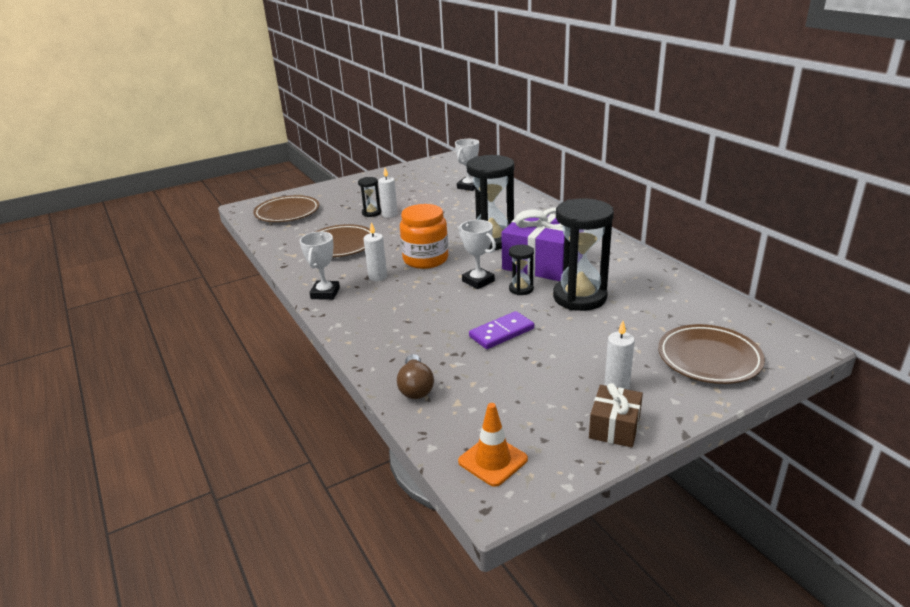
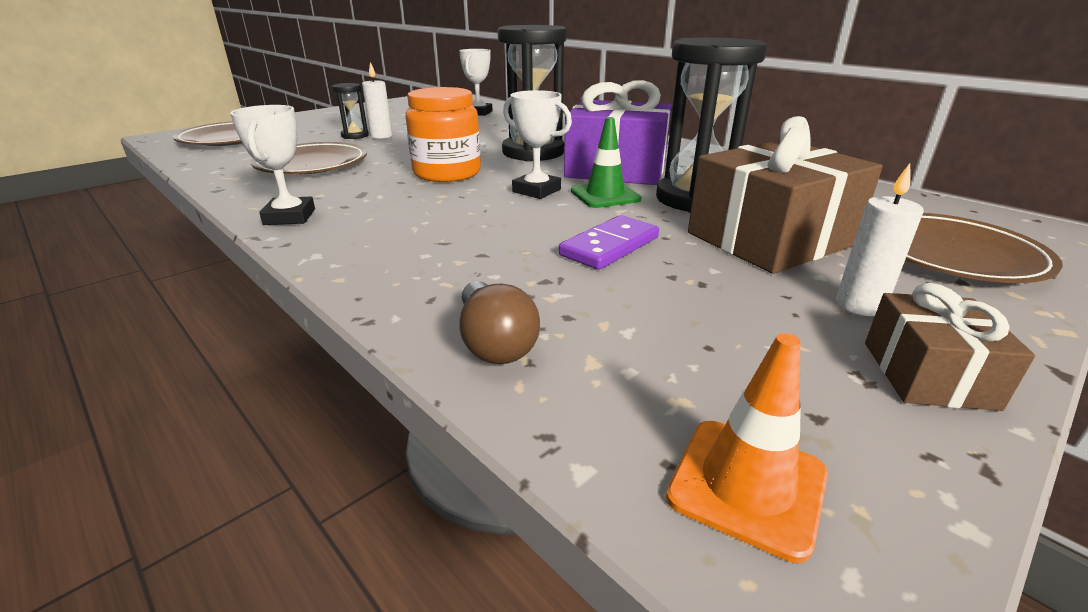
camera: 15 degrees left, 0 degrees up
white candle [364,222,387,281] -> none
black hourglass [509,245,534,295] -> green traffic cone [571,117,641,208]
none -> brown gift [688,116,883,274]

